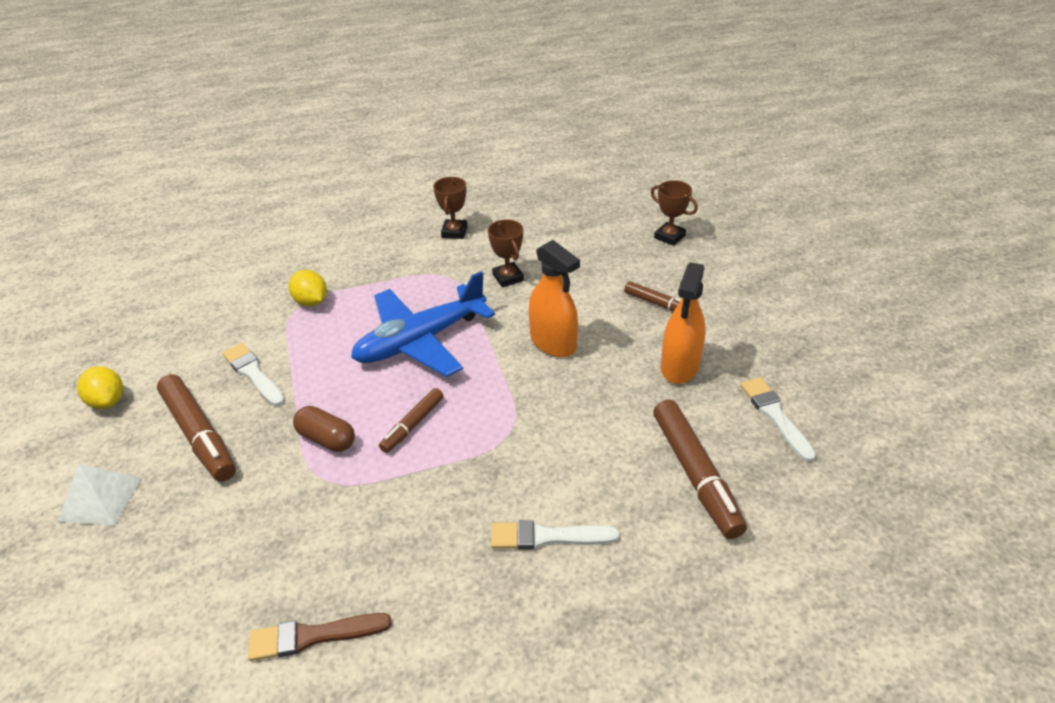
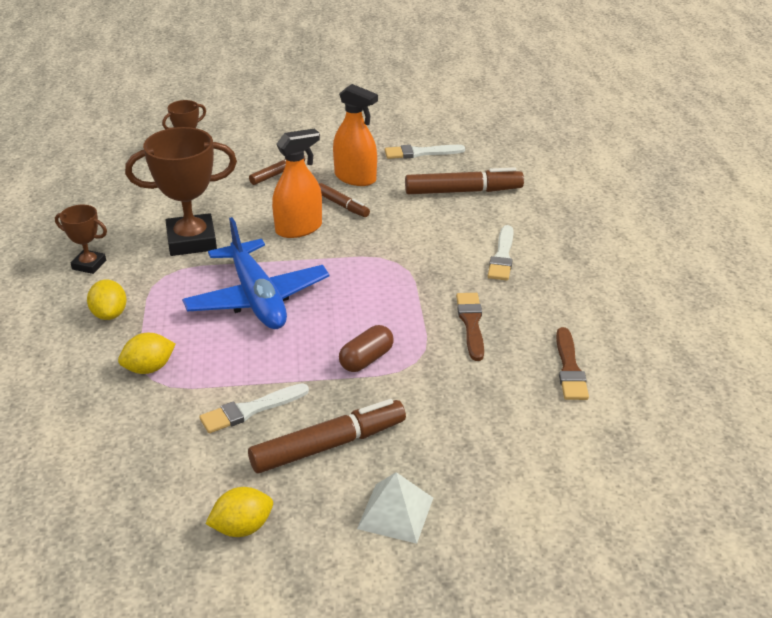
camera: 80 degrees left, 5 degrees down
brown marker [379,388,444,453] -> brown marker moved to [319,183,370,217]
brown trophy [488,219,524,287] -> brown trophy [125,127,237,256], size x1.89
none -> yellow lemon [87,280,127,320]
none -> brown brush [456,293,484,361]

